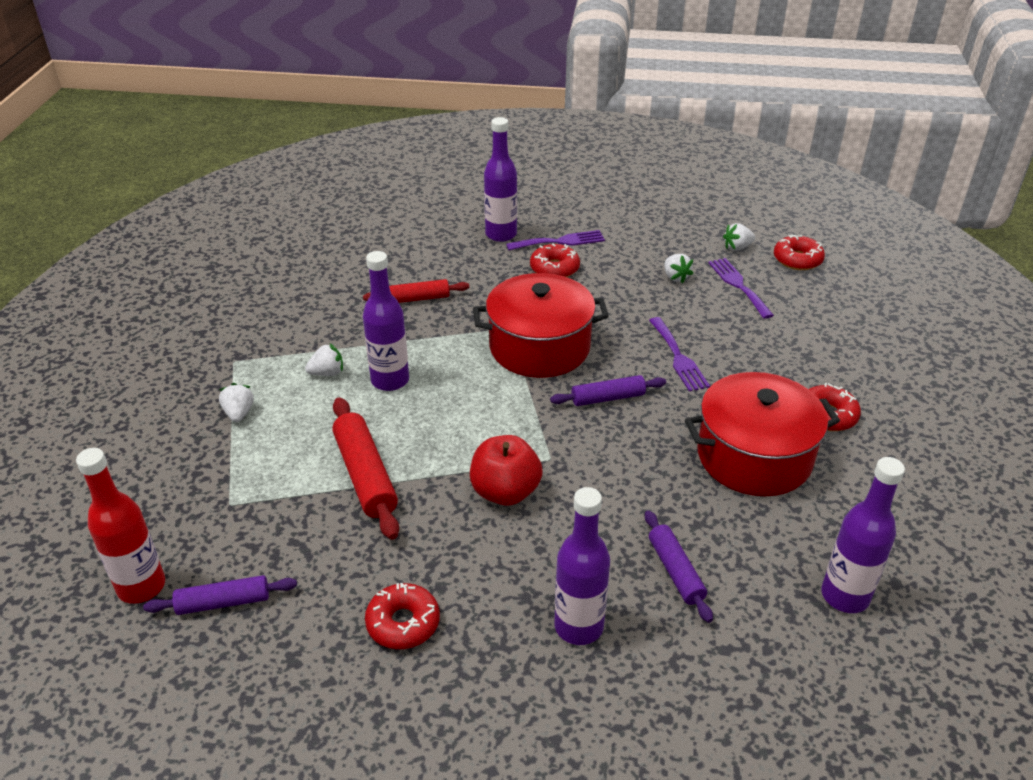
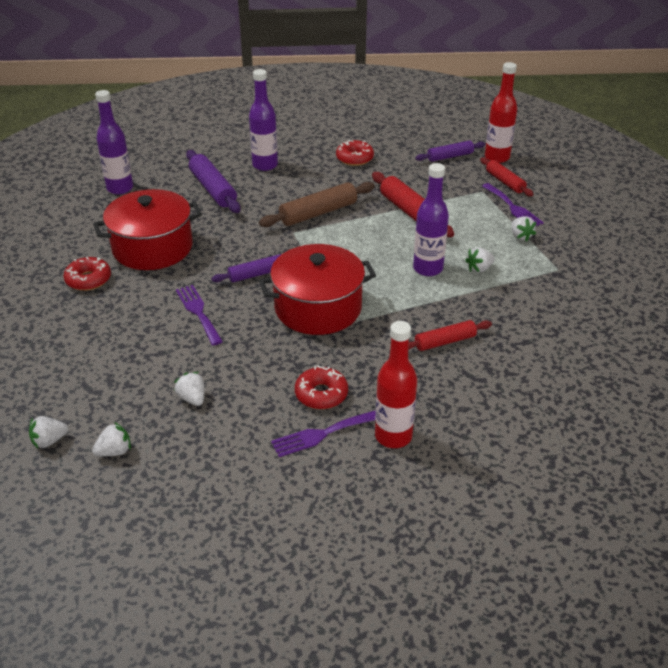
camera: 170 degrees right, 0 degrees up
red apple [470,435,543,506] -> brown rolling pin [259,182,375,227]
purple bottle [484,117,517,242] -> red bottle [375,321,417,448]
purple rolling pin [645,510,713,623] -> purple rolling pin [186,150,241,213], size x1.56
purple fork [708,258,774,319] -> purple fork moved to [482,183,544,226]
red donut [774,234,825,270] -> white strawberry [29,416,68,448]
none -> red rolling pin [480,157,534,197]

